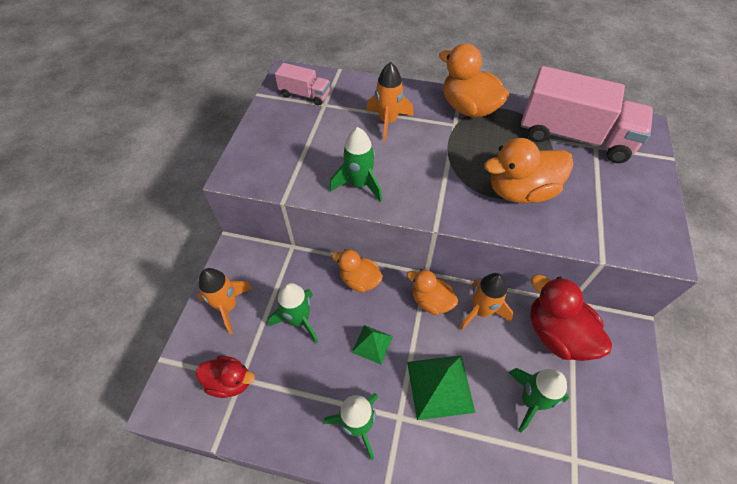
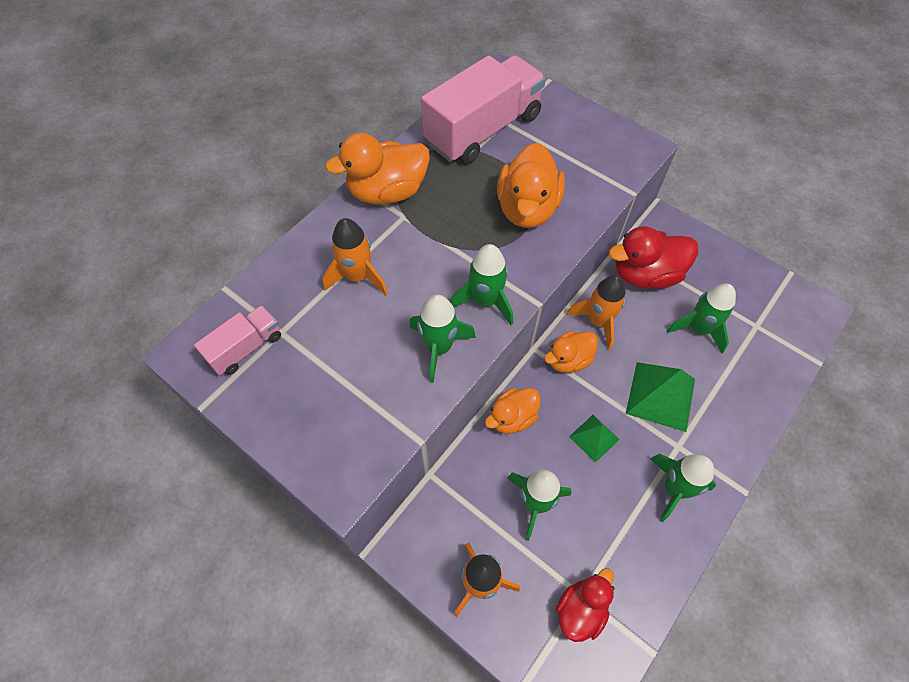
camera: 65 degrees left, 5 degrees up
none -> green rocket [450,244,513,325]

